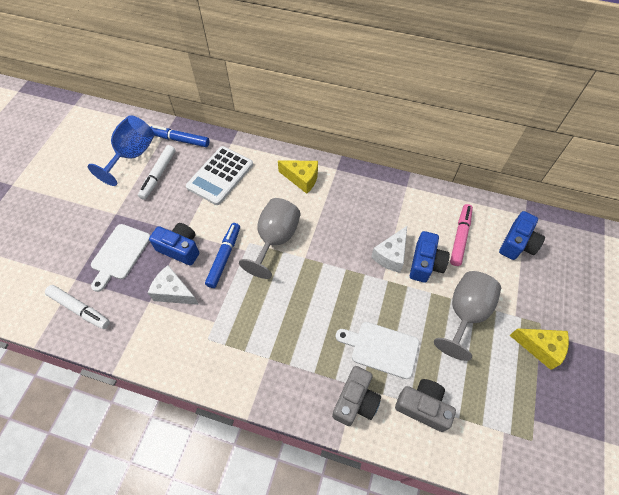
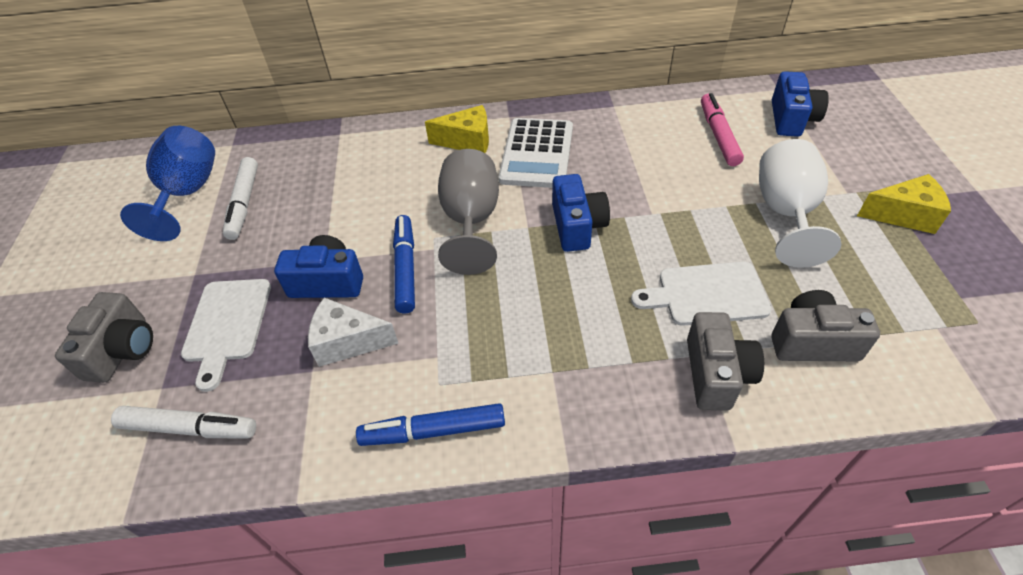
camera: 20 degrees left, 10 degrees down
blue marker [151,126,209,147] -> blue marker moved to [356,403,505,446]
white calculator [186,146,253,205] -> white calculator moved to [499,118,573,188]
white cheese [371,226,407,273] -> none
blue camera [410,231,450,283] -> blue camera moved to [552,174,610,252]
grey goblet [434,271,501,361] -> white goblet [759,139,841,268]
none -> grey camera [55,292,153,383]

